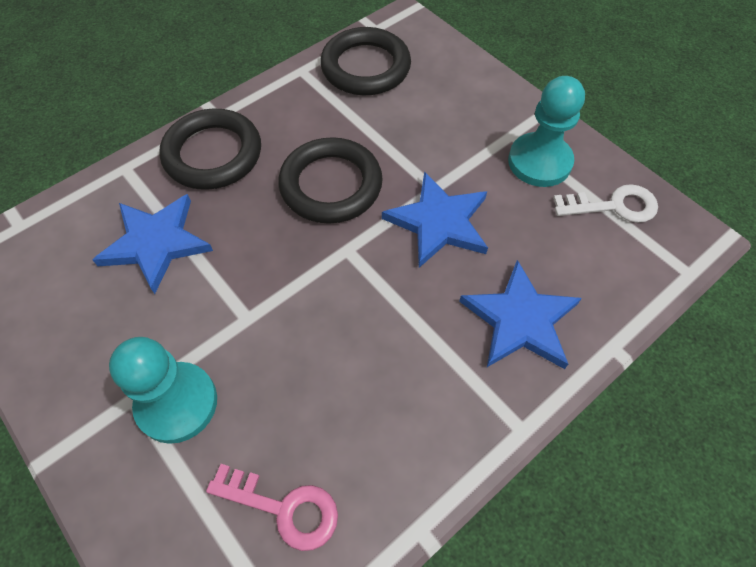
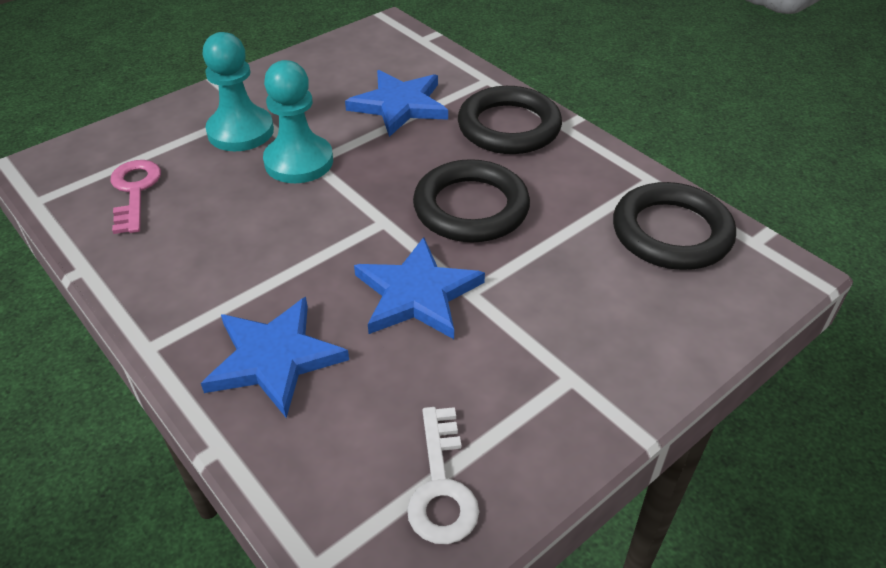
camera: 90 degrees right, 15 degrees down
pink key [206,464,338,551] -> pink key turned 150 degrees clockwise [110,160,161,234]
turquoise pawn [508,76,585,187] -> turquoise pawn moved to [263,60,333,183]

